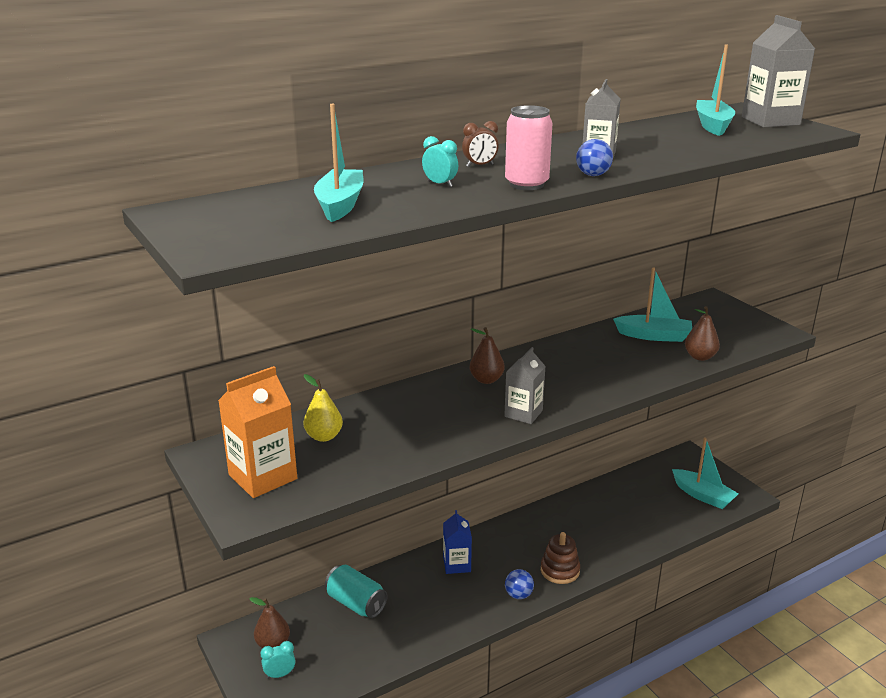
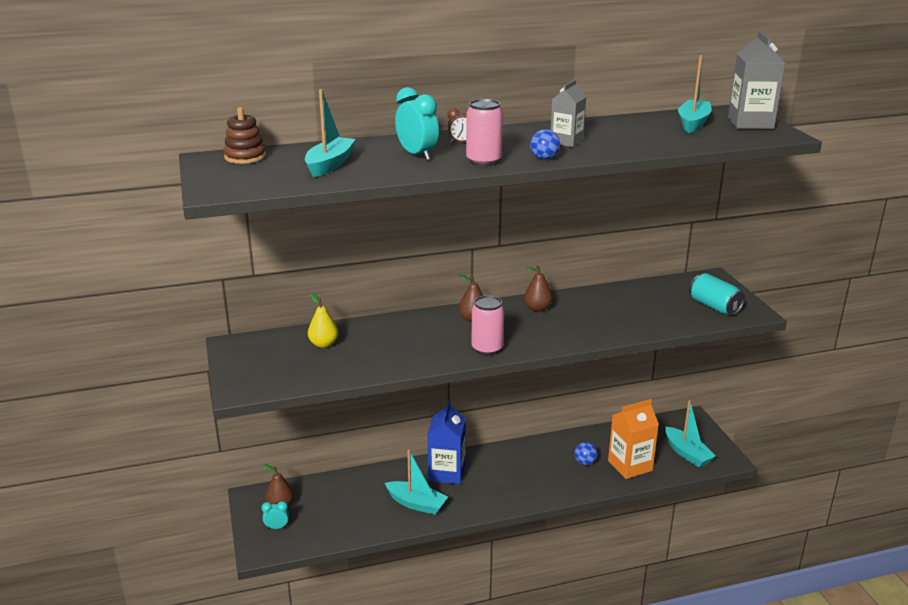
camera: 15 degrees right, 0 degrees up
orange carton [218,366,297,498] -> orange carton moved to [608,399,659,479]
turquoise can [325,565,387,618] -> turquoise can moved to [689,273,745,315]
turquoise clock [422,136,458,187] -> turquoise clock [395,87,439,161], size x1.76
blue carton [443,510,472,574] -> blue carton [427,400,466,484], size x1.54
grey carton [504,347,546,424] -> pink can [471,295,504,356]
blue ball [505,569,534,599] -> blue ball moved to [574,442,598,465]
brown stacking toy [541,532,580,584] -> brown stacking toy moved to [224,107,266,164]
turquoise boat [613,267,692,342] -> turquoise boat moved to [385,450,448,515]
brown pear [685,306,720,361] -> brown pear moved to [524,265,553,312]

